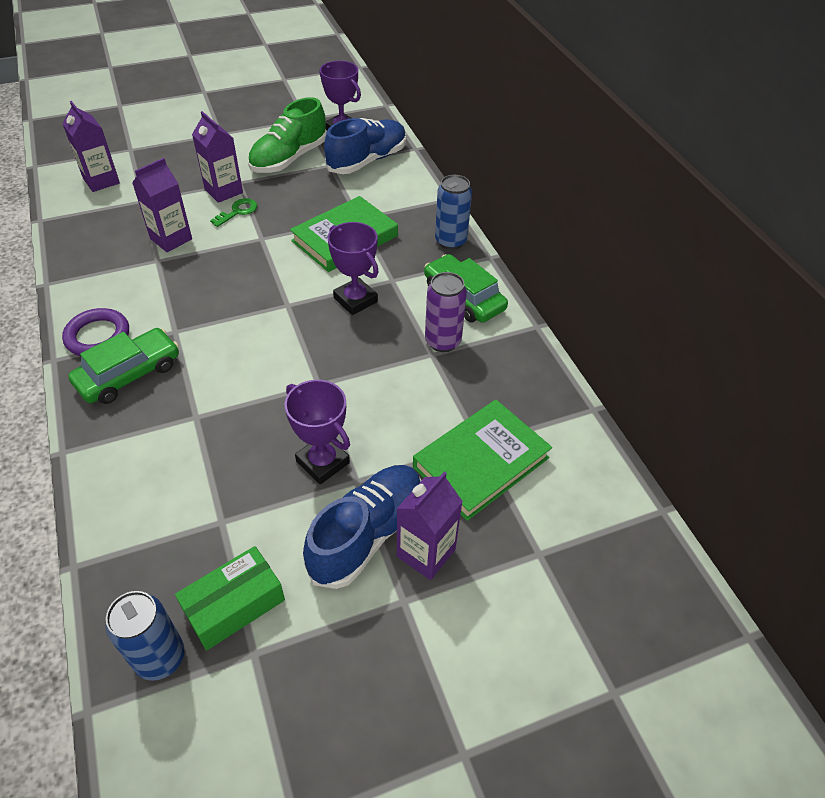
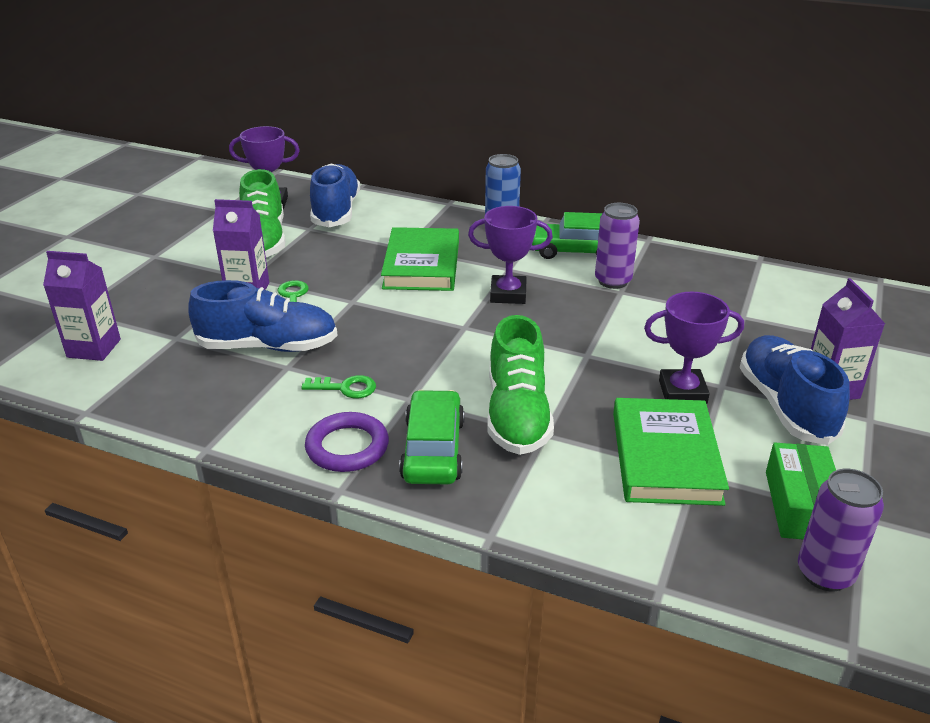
camera: 45 degrees left, 15 degrees down
blue can [106,591,185,681] -> purple can [798,469,884,591]
purple carton [132,158,192,252] -> blue shoe [189,280,338,352]
green book [413,400,552,521] -> green book moved to [613,398,729,506]
none -> green key [301,375,376,398]
none -> green shoe [487,315,554,455]

